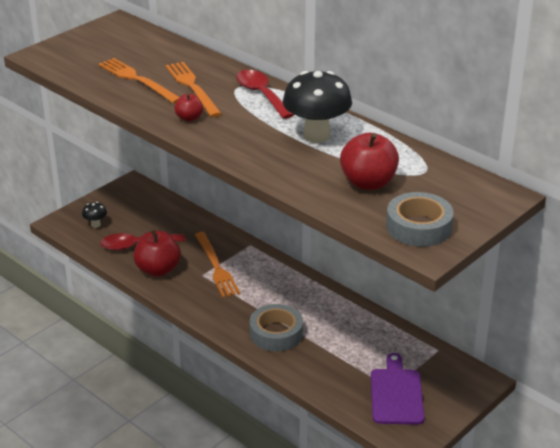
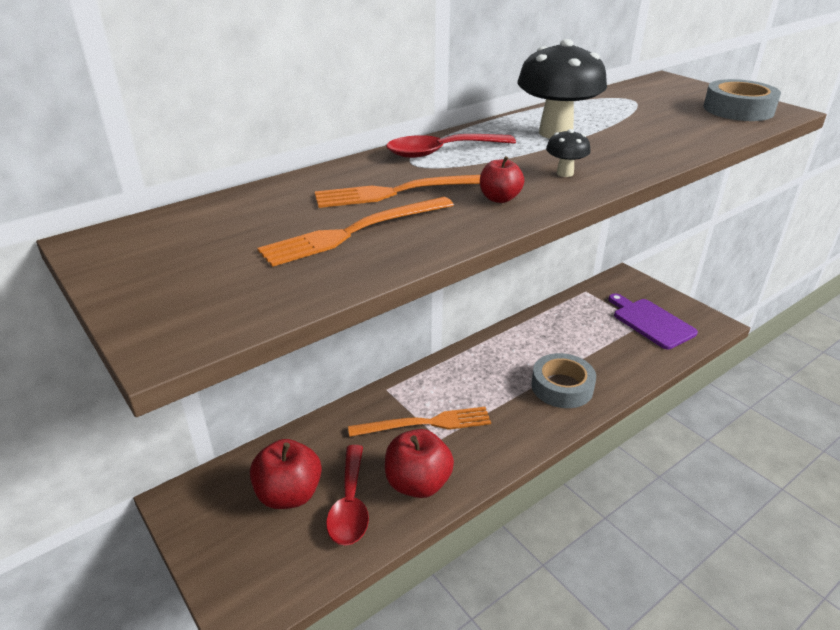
camera: 80 degrees left, 0 degrees up
black mushroom [82,202,107,228] -> black mushroom moved to [546,129,591,177]
red apple [340,133,399,190] -> red apple moved to [250,439,322,509]
purple cutting board [371,353,425,425] -> purple cutting board turned 45 degrees clockwise [608,293,698,349]

